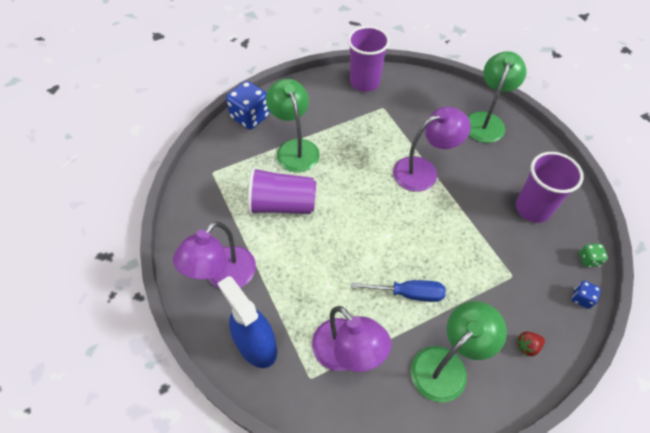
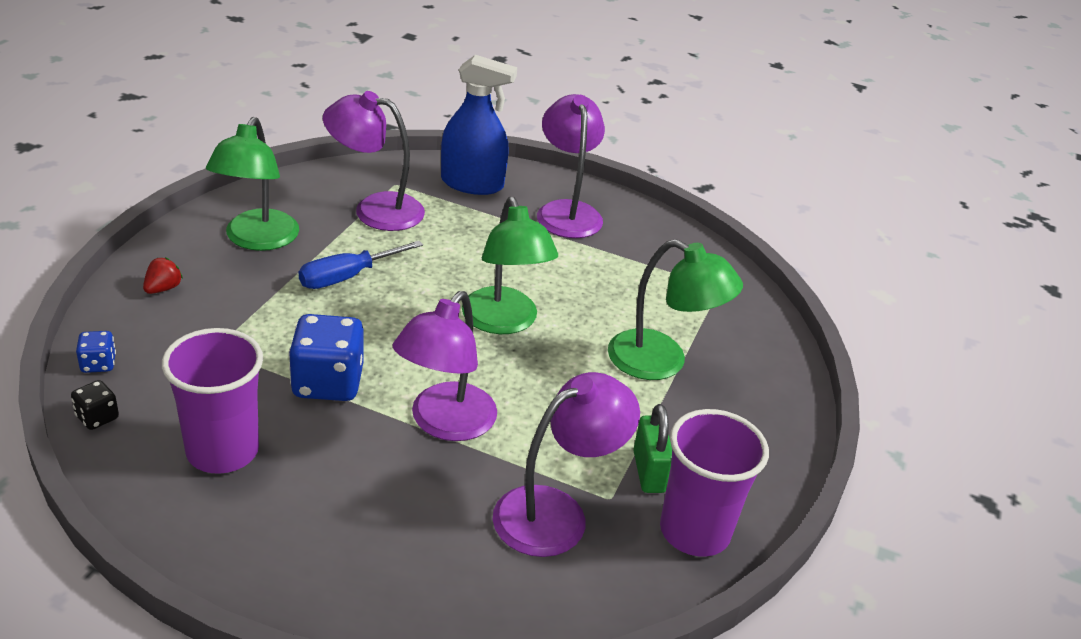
camera: 135 degrees right, 20 degrees down
blue dice [226,81,270,130] -> blue dice moved to [289,314,364,401]
purple cup [248,167,316,215] -> none
green lamp [467,51,527,143] -> green lamp moved to [462,197,558,334]
green dice [579,243,608,267] -> black dice [71,380,119,430]
none -> purple lamp [493,372,640,557]
none -> green padlock [633,404,672,493]

